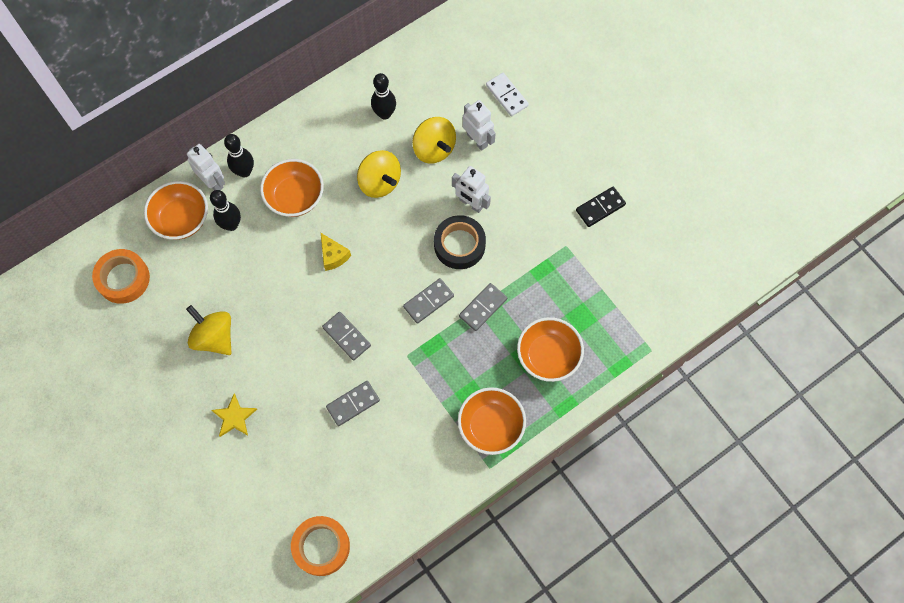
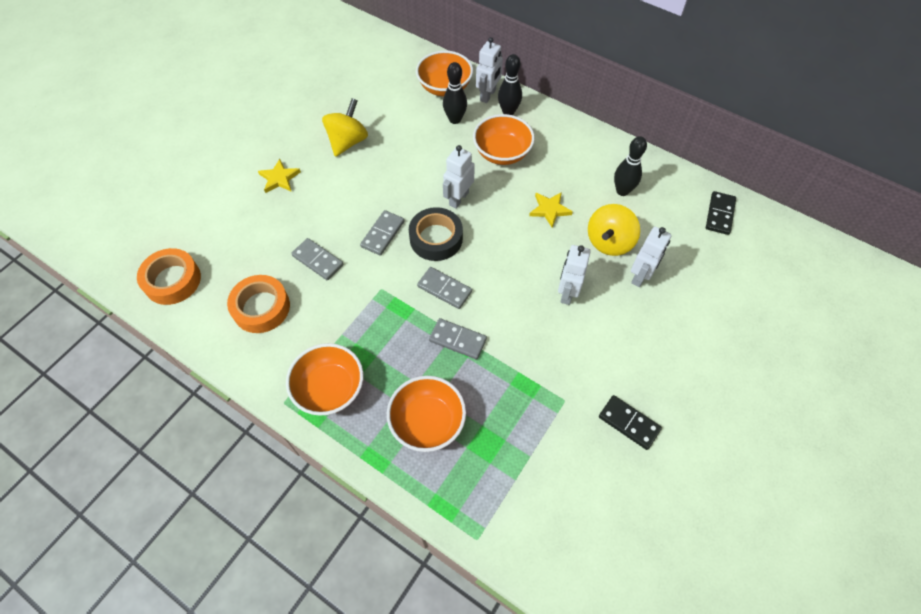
camera: 70 degrees right, 10 degrees down
orange tape [92,249,150,304] -> orange tape moved to [227,275,290,333]
yellow cheese [321,233,351,271] -> white robot [443,145,475,209]
yellow spinning top [357,150,401,198] -> yellow star [529,192,573,228]
black tape [434,215,486,269] -> black tape moved to [409,207,463,261]
white domino [486,73,529,116] -> none
none -> black domino [706,191,736,235]

